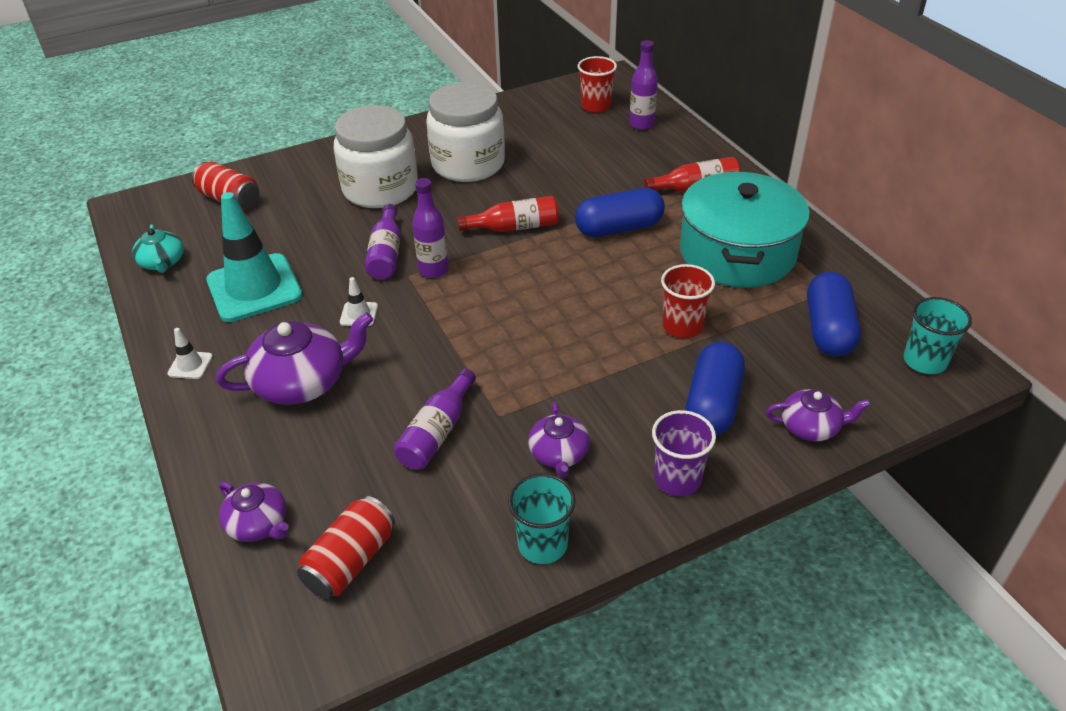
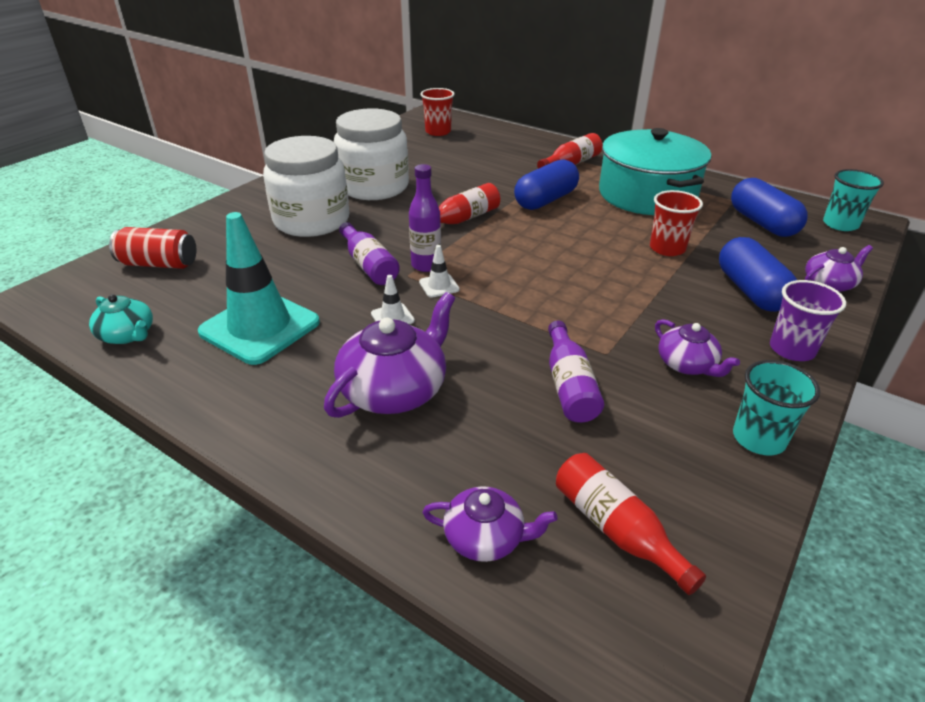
camera: 30 degrees left, 5 degrees down
white traffic cone [167,328,213,379] -> white traffic cone moved to [419,245,460,298]
red can [297,496,395,599] -> red bottle [556,453,706,595]
purple bottle [630,40,658,130] -> none

